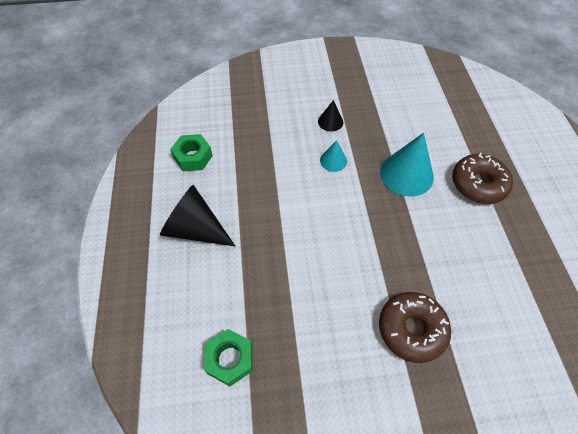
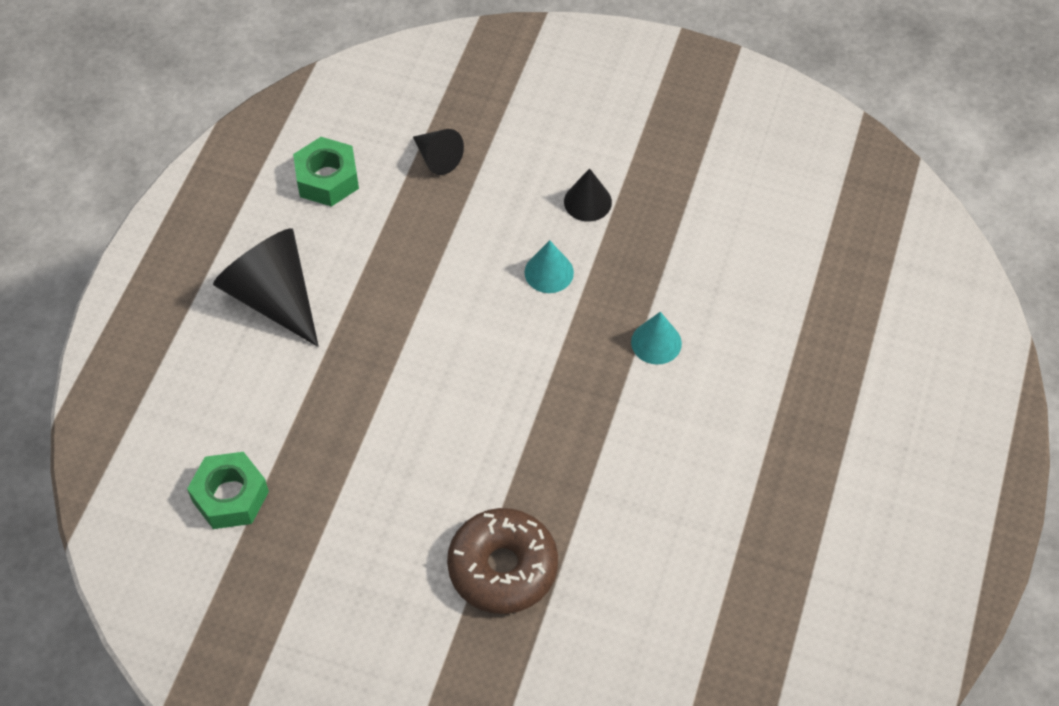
camera: 25 degrees right, 0 degrees up
turquoise cone [380,133,434,197] -> turquoise cone [631,312,682,365], size x0.52
brown donut [452,153,513,204] -> none
none -> black cone [413,129,464,175]

